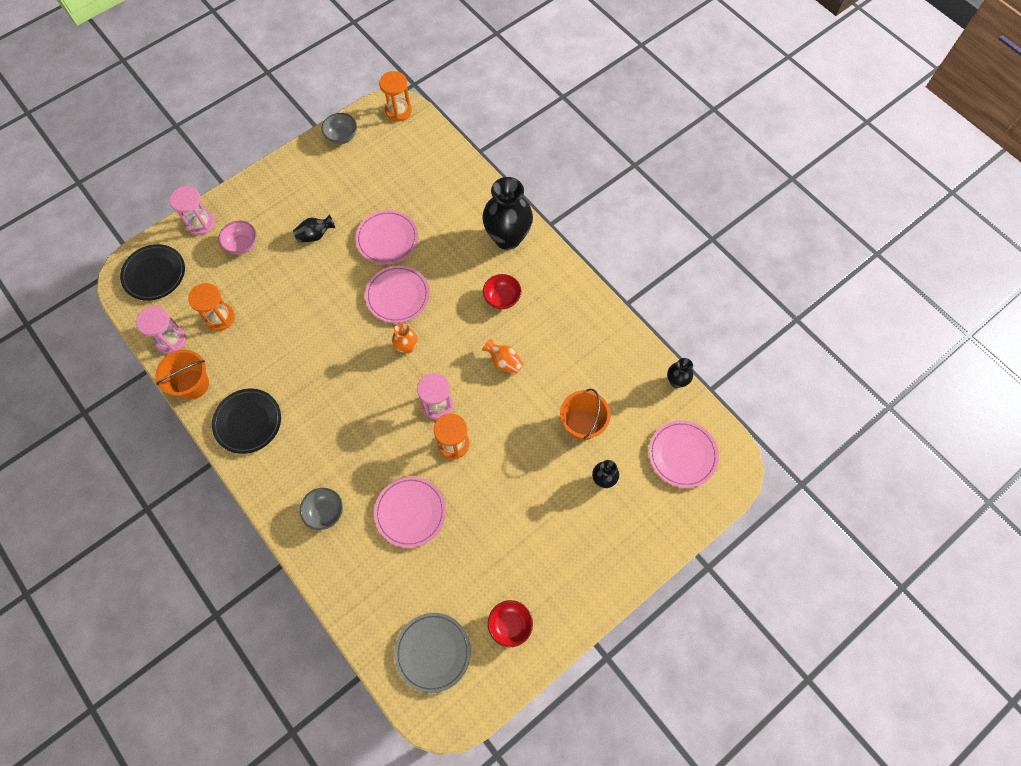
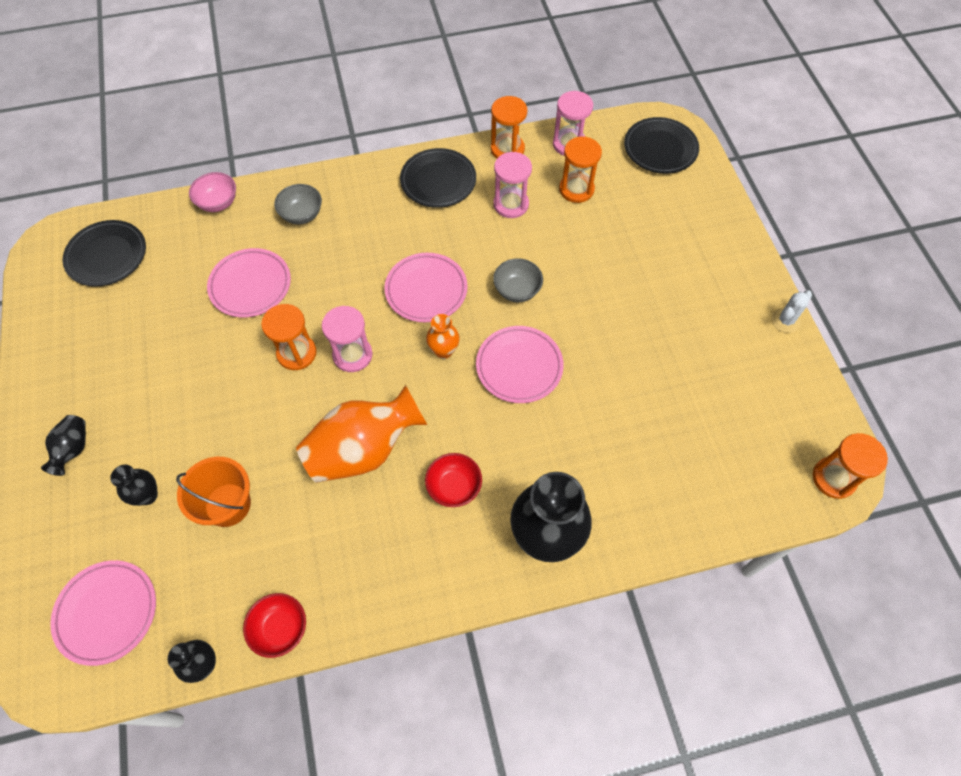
camera: 115 degrees right, 5 degrees down
orange bucket [155,350,209,399] -> orange hourglass [491,96,527,159]
pink hourglass [170,186,215,235] -> pink hourglass moved to [493,152,532,218]
pink bowl [219,221,256,254] -> pink bowl moved to [189,172,236,212]
black vase [293,215,335,242] -> black vase moved to [41,415,86,476]
grey bowl [322,113,357,144] -> grey bowl moved to [493,258,543,302]
pink plate [356,210,418,264] -> pink plate moved to [384,253,468,322]
grey plate [394,613,471,693] -> black plate [62,220,146,287]
orange vase [482,338,524,375] -> orange vase [296,385,427,483], size x2.07
red bowl [488,600,533,647] -> red bowl moved to [243,593,306,658]
none -> white cactus [772,290,812,333]

